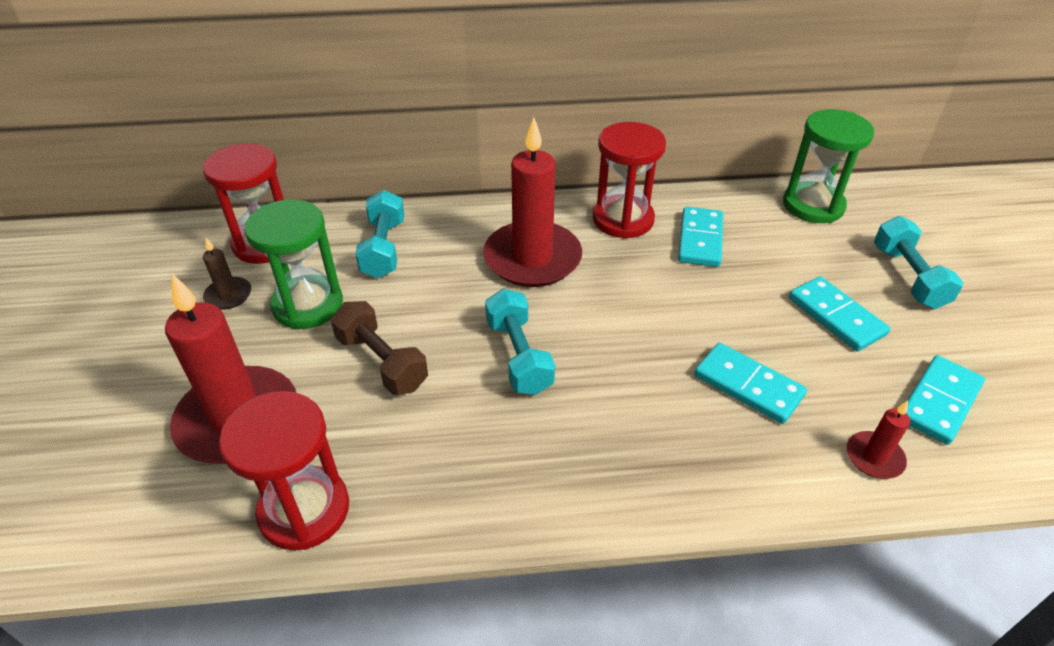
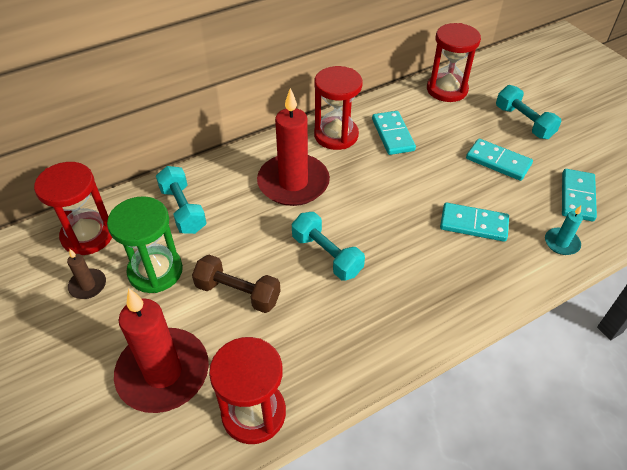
camera: 25 degrees left, 5 degrees up
green hourglass [783,109,874,223] -> red hourglass [427,23,481,102]
red candle [847,401,910,479] -> turquoise candle [545,206,583,255]

